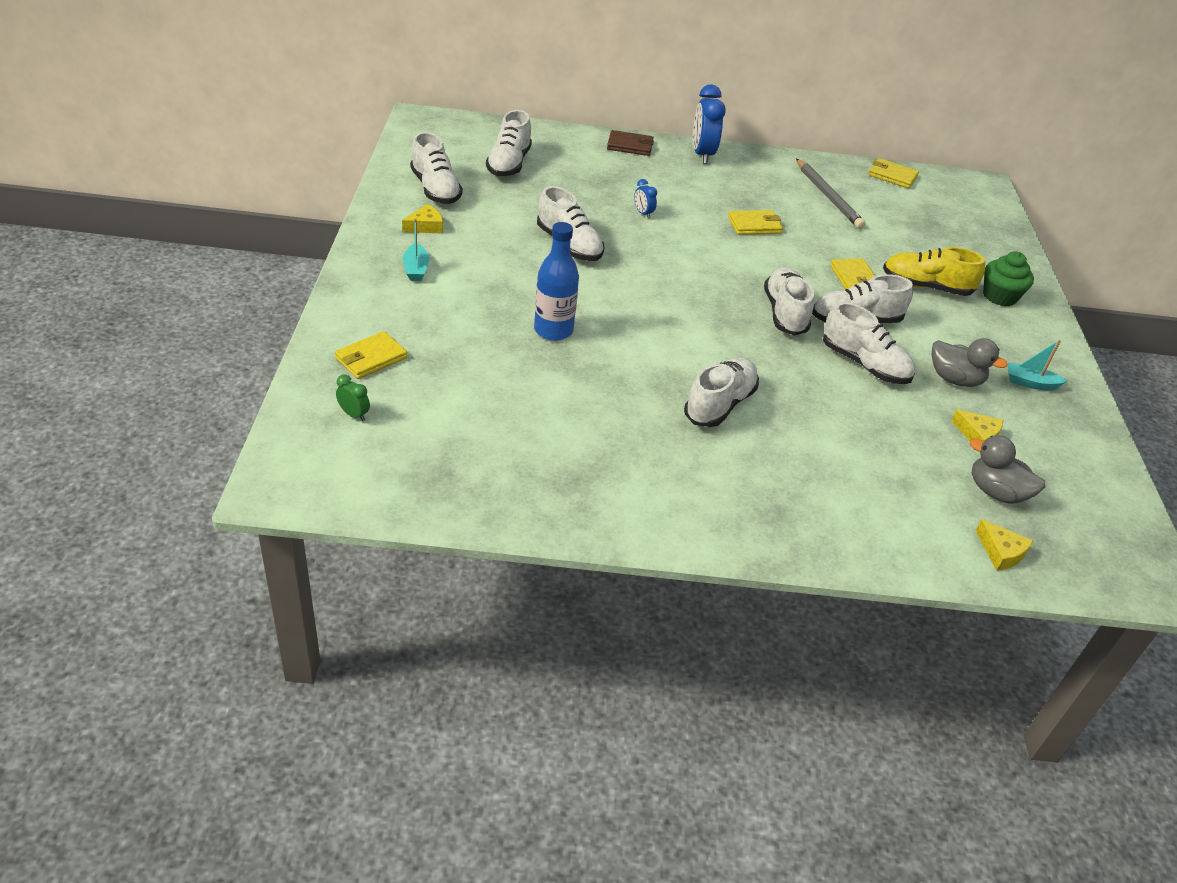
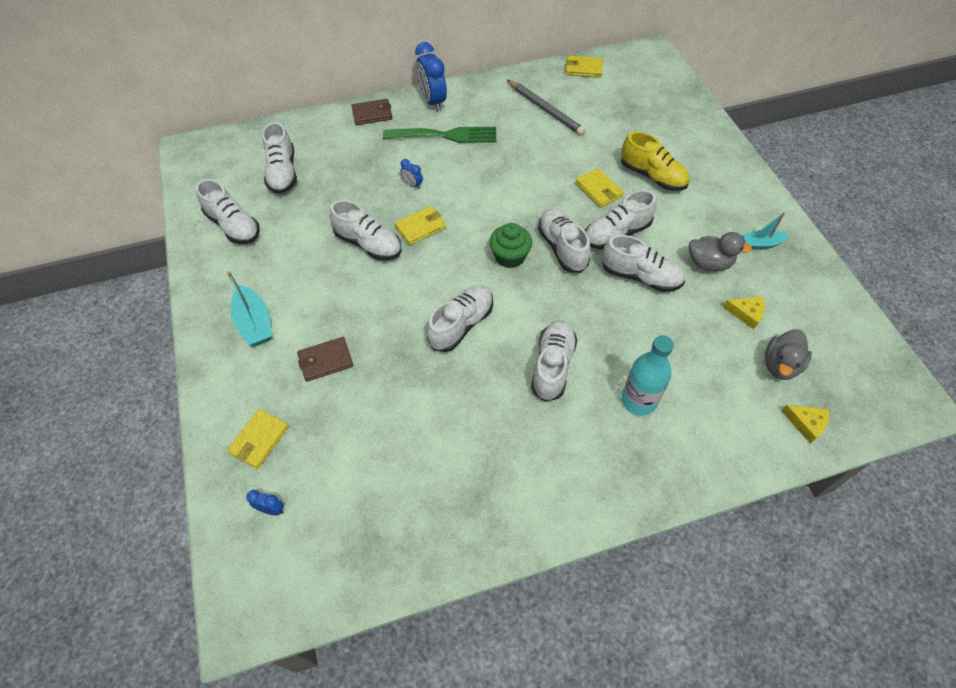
camera: 15 degrees left, 15 degrees up
green clock [336,374,370,421] -> blue clock [246,490,284,516]
yellow cheese [402,204,443,233] -> none
turquoise boat [403,219,429,281] -> turquoise boat [227,271,272,346], size x1.52
blue bottle [534,222,579,341] -> none
yellow wallet [728,210,783,235] -> yellow wallet moved to [395,206,446,245]
yellow shoe [883,247,985,296] -> yellow shoe turned 135 degrees counterclockwise [621,131,690,191]
grey duck [969,435,1045,504] -> grey duck turned 75 degrees counterclockwise [765,329,812,380]
green cupcake [983,251,1034,306] -> green cupcake moved to [490,223,532,268]
none -> brown wallet [297,337,353,382]
none -> green fork [383,127,496,143]
none -> white shoe [427,285,493,352]
none -> turquoise bottle [621,335,674,416]

